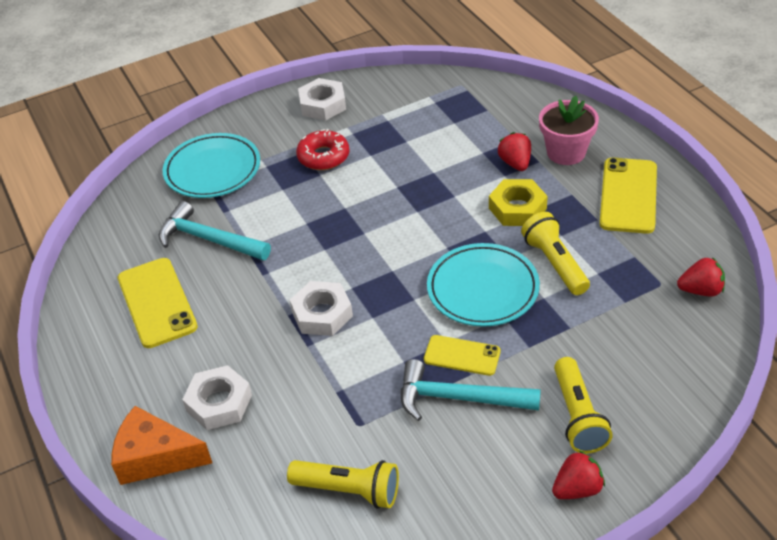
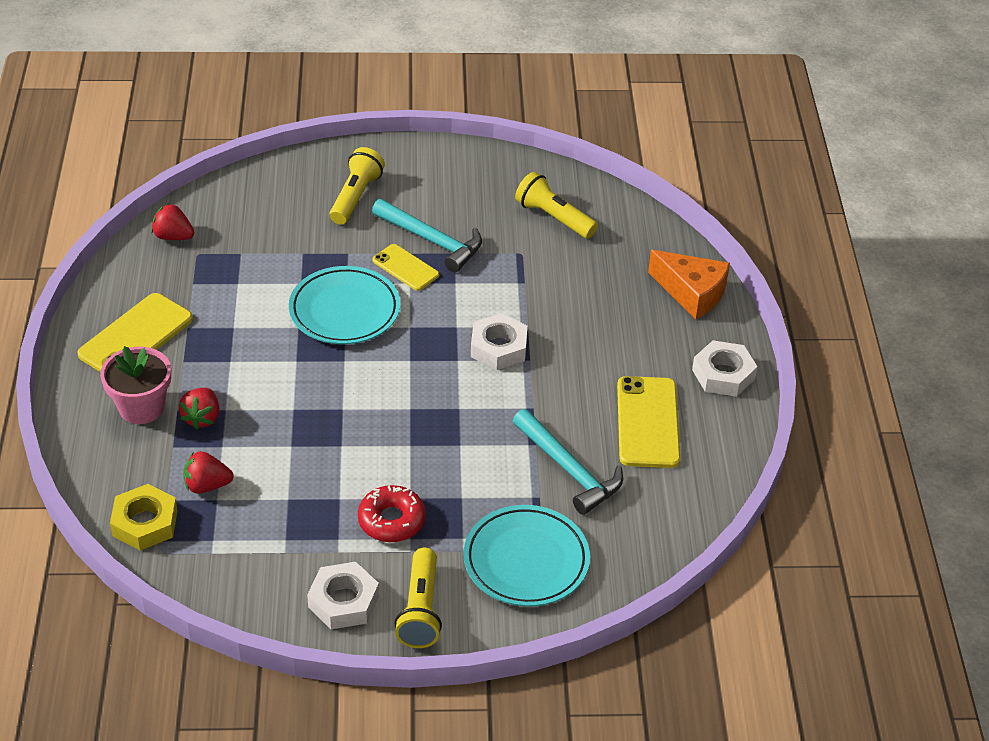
camera: 160 degrees left, 0 degrees up
white nut [182,365,252,430] -> white nut moved to [692,340,758,397]
yellow nut [489,179,548,226] -> yellow nut moved to [110,484,178,551]
yellow flashlight [521,212,590,295] -> yellow flashlight moved to [394,548,442,648]
red strawberry [552,450,605,499] -> red strawberry moved to [183,451,234,494]

